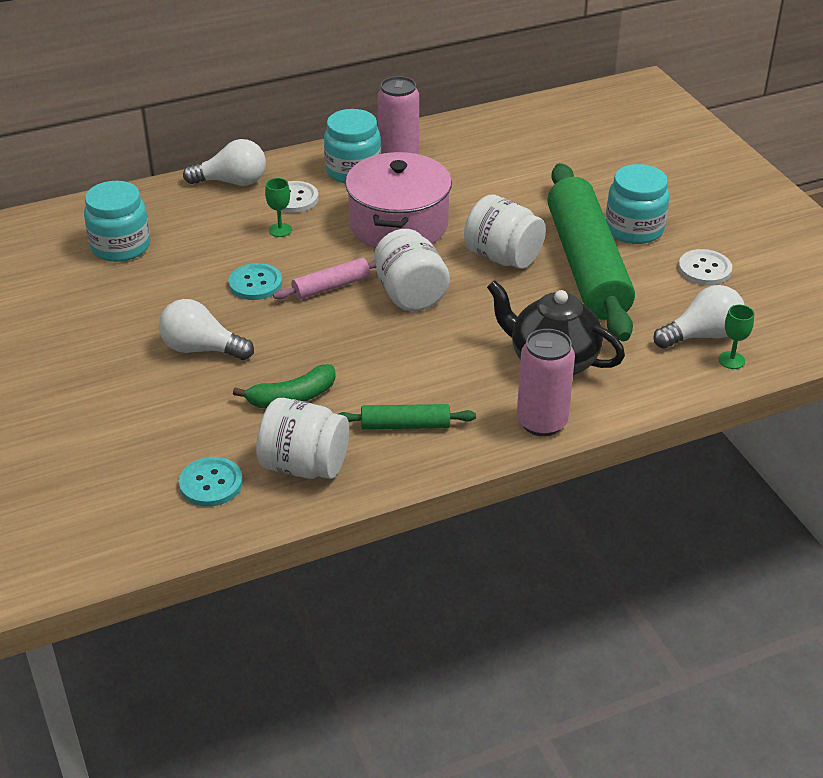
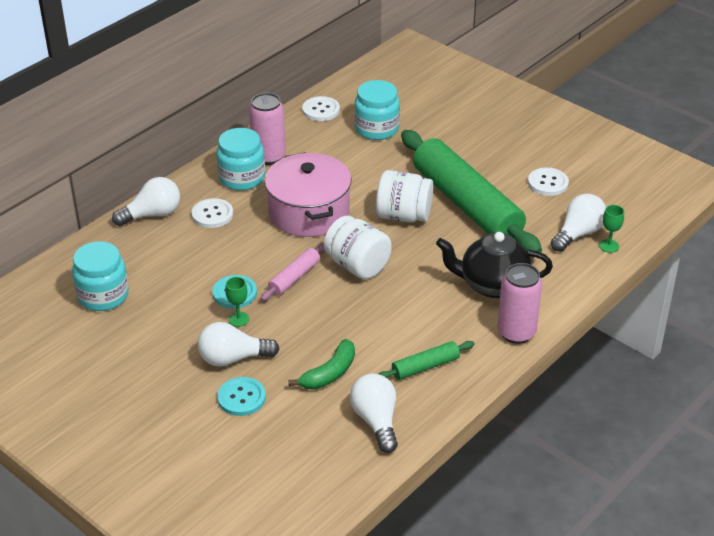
camera: 25 degrees left, 0 degrees up
turquoise button [179,457,243,507] -> turquoise button moved to [217,377,266,416]
white jar [256,398,349,479] -> white light bulb [350,374,398,453]
green goblet [265,178,292,237] -> green goblet moved to [225,277,249,327]
turquoise jar [606,164,669,244] -> turquoise jar moved to [354,80,400,140]
none -> white button [302,96,340,121]

